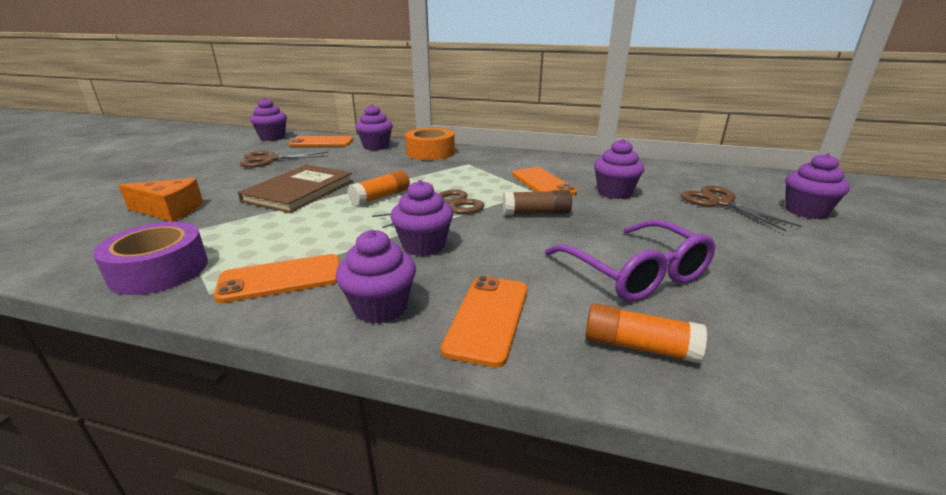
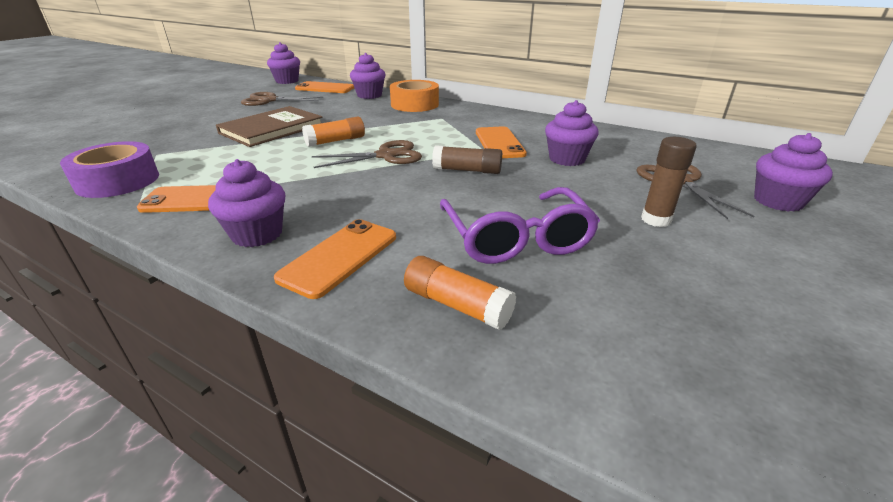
camera: 15 degrees right, 5 degrees up
orange cheese [119,178,203,222] -> none
purple cupcake [391,180,453,256] -> none
none -> brown glue stick [641,137,696,227]

